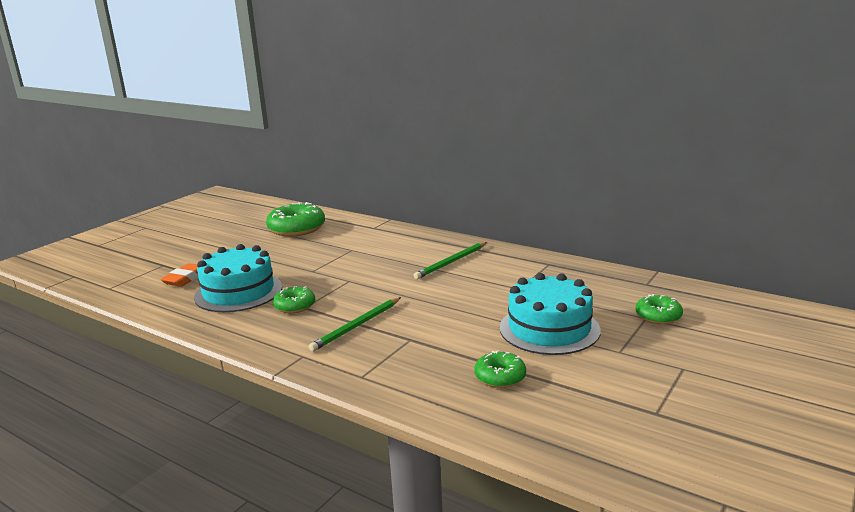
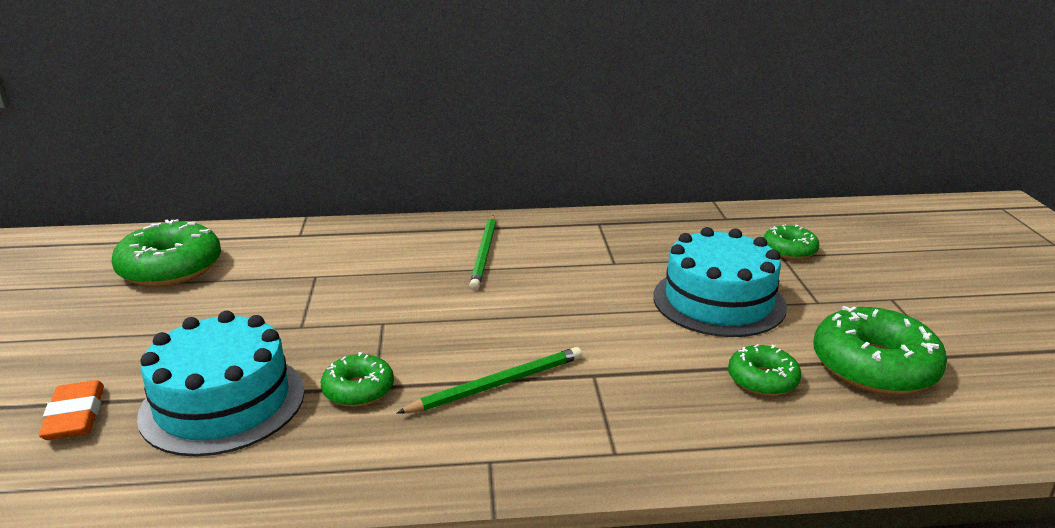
camera: 40 degrees left, 5 degrees up
green pencil [309,297,401,351] -> green pencil turned 120 degrees counterclockwise [397,347,582,414]
none -> green donut [813,306,947,395]

